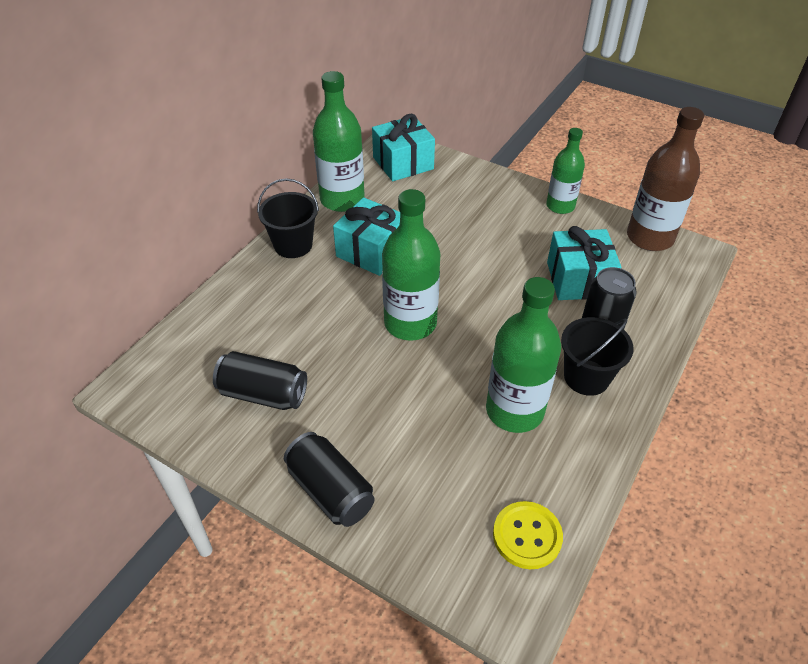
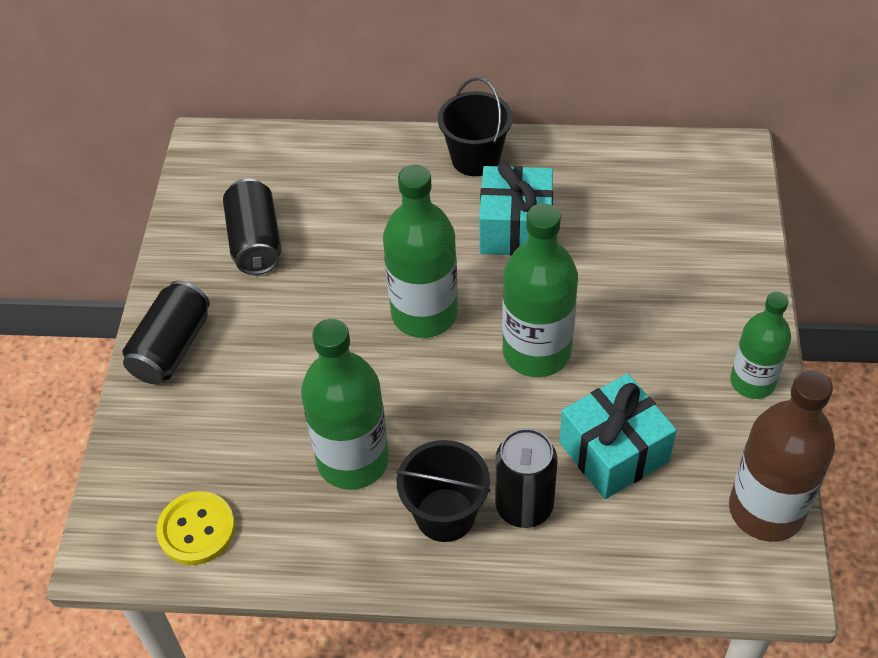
camera: 65 degrees right, 5 degrees up
green bottle [313,71,365,212] -> green bottle moved to [502,203,578,377]
turquoise gift [372,114,435,181] -> none

